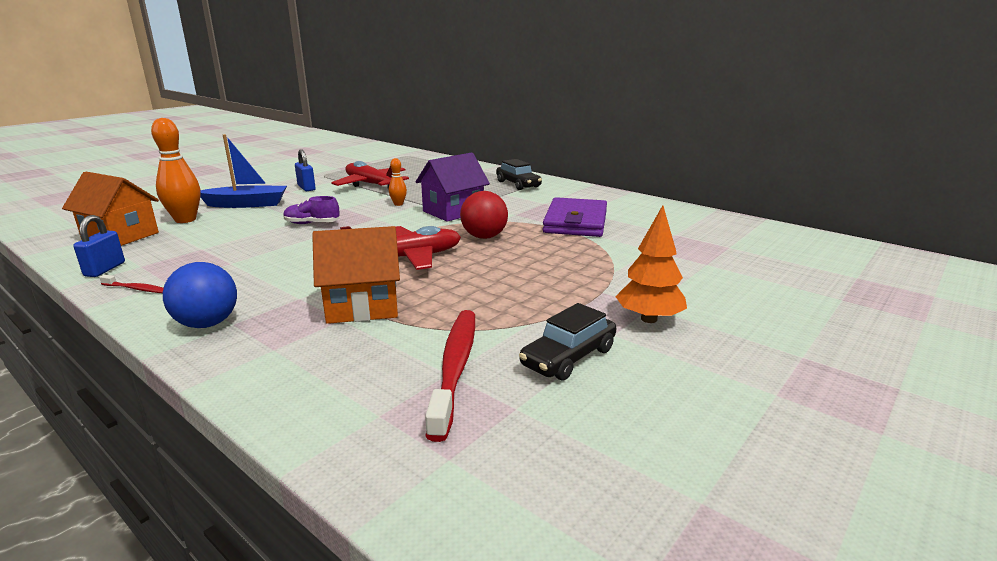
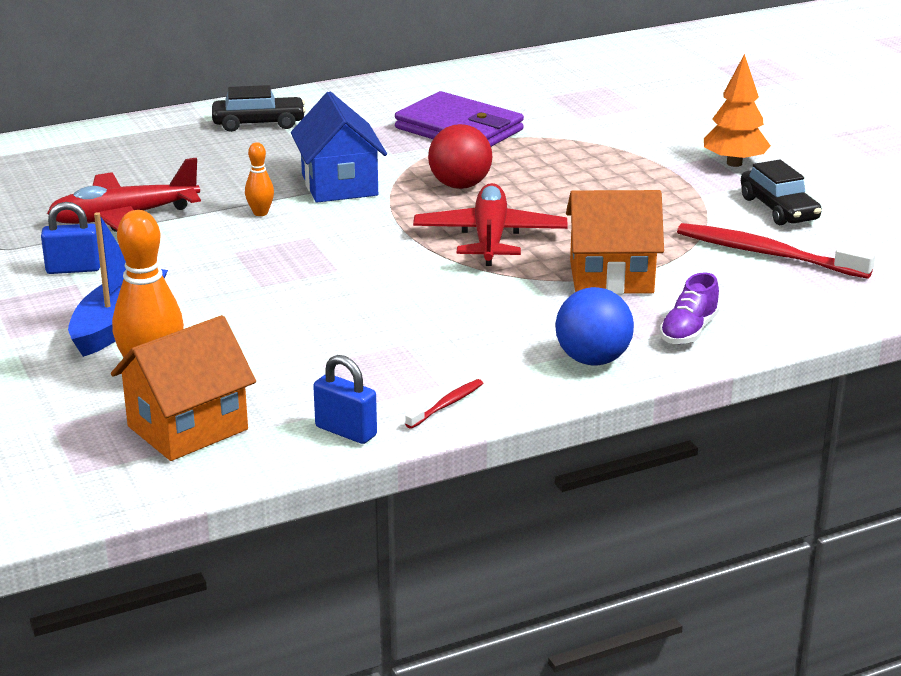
camera: 65 degrees left, 5 degrees up
purple shoe [283,196,340,224] -> purple shoe moved to [660,272,720,344]
orange house [312,226,400,324] -> orange house turned 75 degrees clockwise [566,190,664,294]
purple house [415,153,490,222] -> blue house [291,92,387,203]

